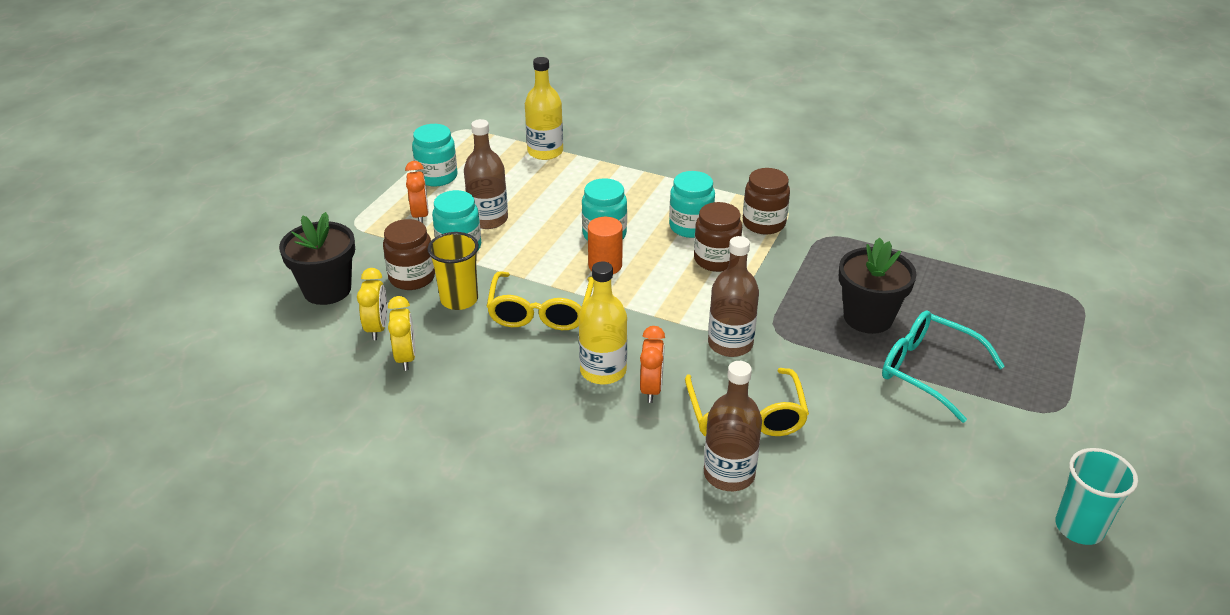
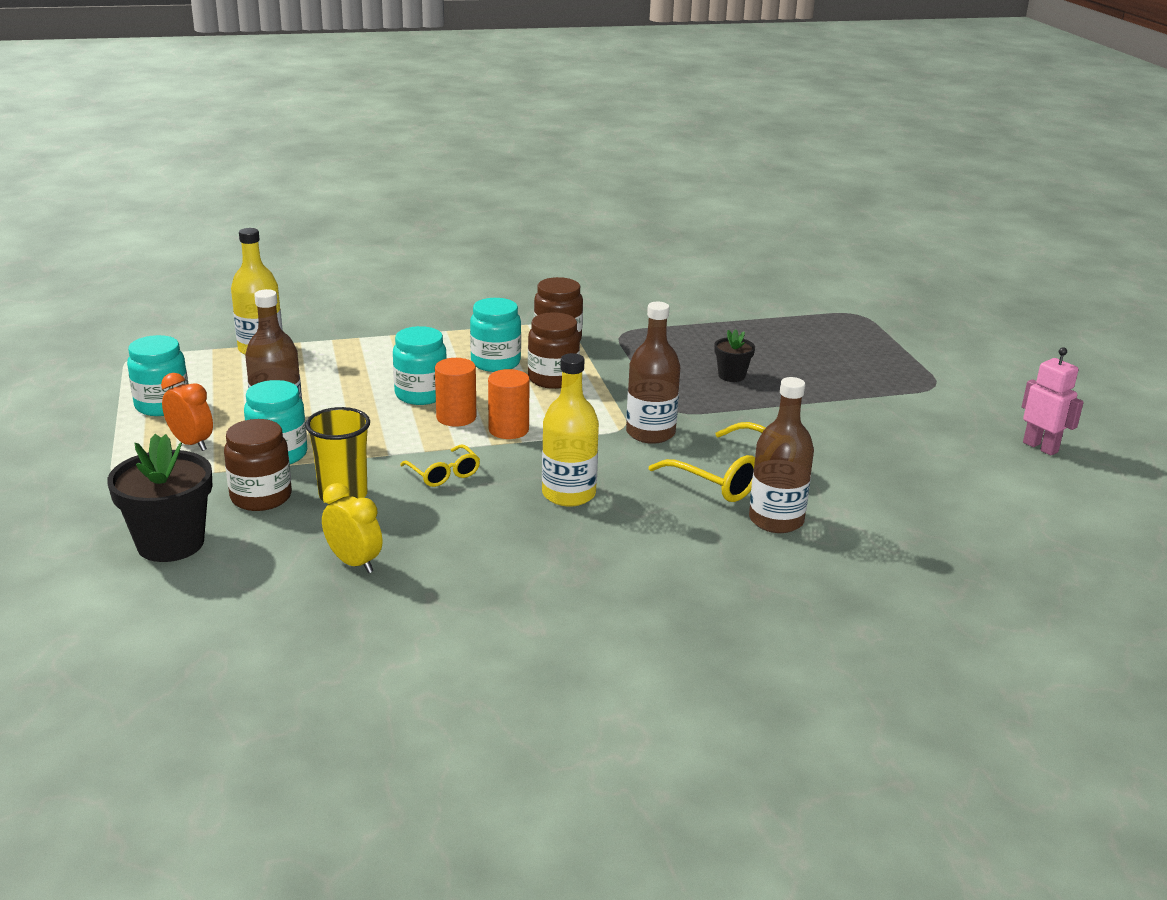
camera: 40 degrees left, 10 degrees down
yellow clock [357,268,387,340] -> none
yellow glasses [486,271,594,330] -> yellow glasses [400,445,480,487], size x0.55
orange clock [640,326,665,403] -> none
black flower pot [839,237,917,334] -> black flower pot [714,329,755,382], size x0.53
turquoise glasses [882,310,1005,423] -> none
turquoise cup [1055,448,1138,545] -> pink robot [1022,347,1084,456]
none -> orange cylinder [488,369,530,439]

